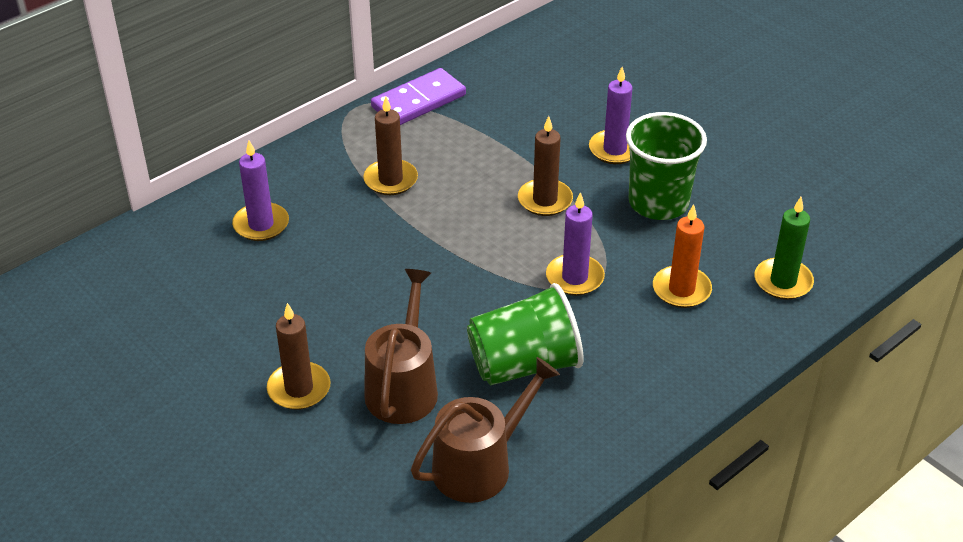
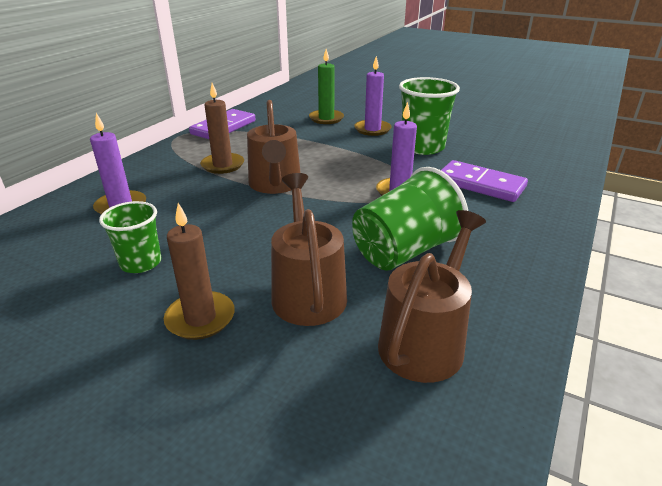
camera: 20 degrees left, 10 degrees down
brown candle [518,116,573,216] -> none
orange candle [653,204,712,308] -> purple domino [441,160,528,202]
green candle [755,197,814,300] -> green candle moved to [309,49,344,124]
none -> green cup [99,201,161,273]
none -> brown watering can [247,100,301,194]

